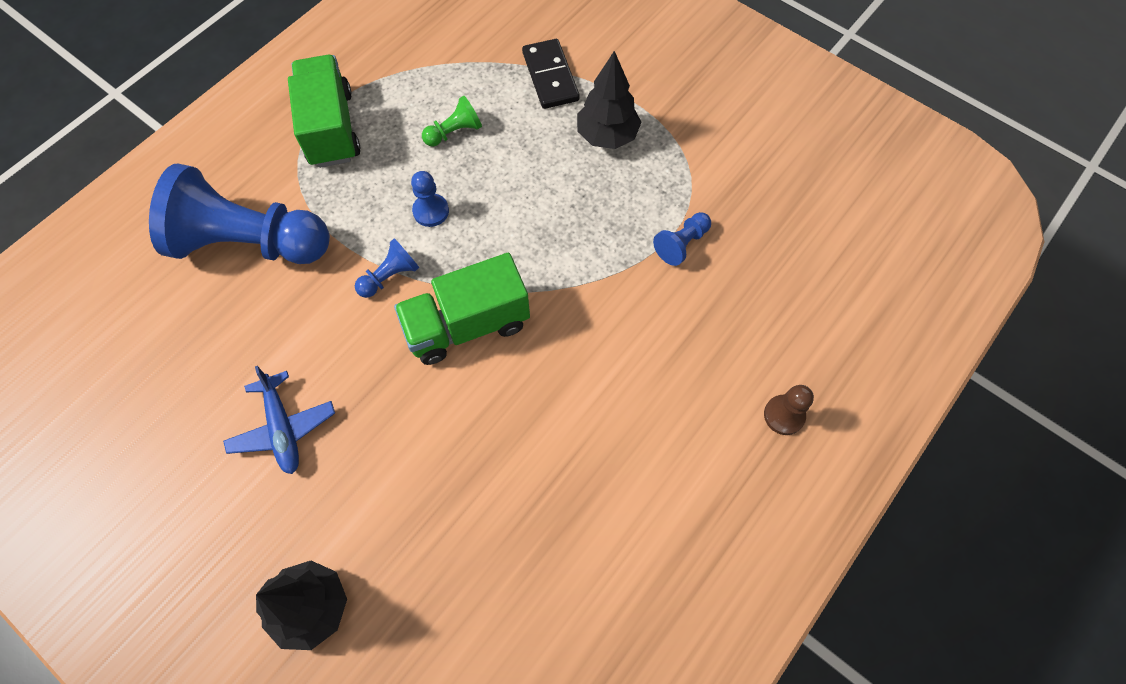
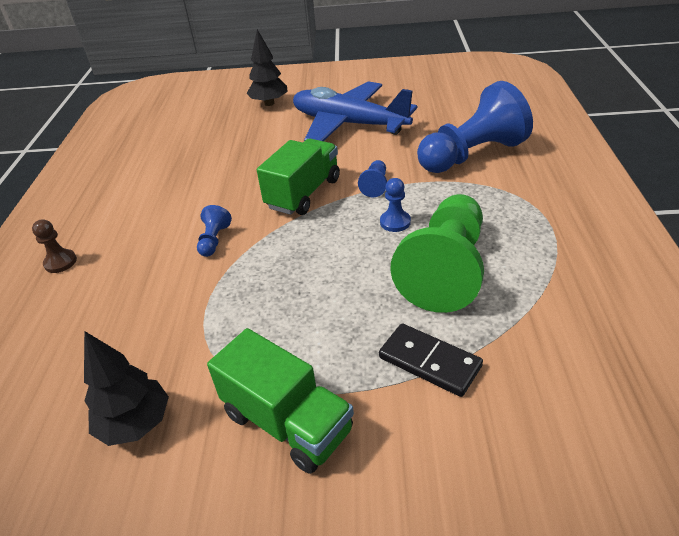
camera: 145 degrees right, 25 degrees down
blue plane [223,366,335,474] -> blue plane [293,81,417,141], size x2.05
green truck [288,55,361,168] -> green truck moved to [207,328,354,474]
green pawn [422,96,482,147] -> green pawn [390,194,484,313], size x2.42
black tree [577,51,641,149] -> black tree moved to [84,331,169,446]
blue pawn [653,212,711,266] -> blue pawn moved to [197,205,232,257]

